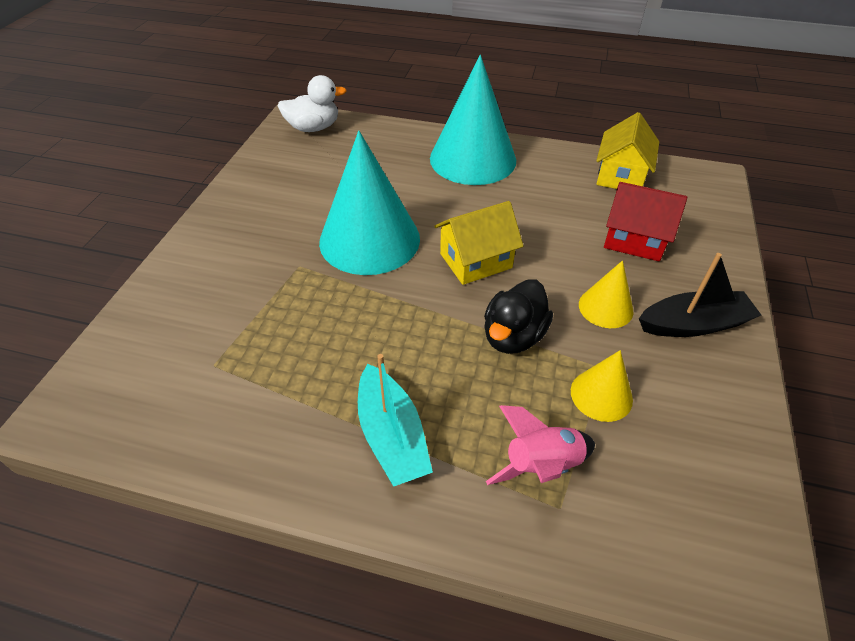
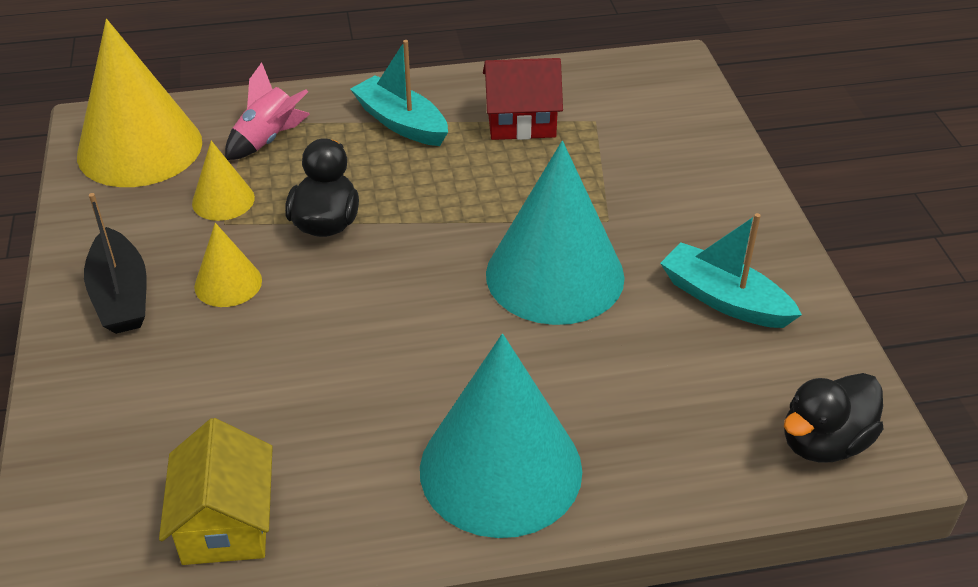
camera: 155 degrees right, 5 degrees down
white duck [278,75,347,132] -> black duck [784,373,884,463]
yellow house [435,201,523,285] -> none
red house [604,182,688,261] -> red house moved to [483,58,563,140]
black boat [639,253,761,337] -> black boat turned 75 degrees counterclockwise [84,193,147,334]
none -> yellow cone [77,19,202,187]
none -> turquoise boat [660,213,802,328]

